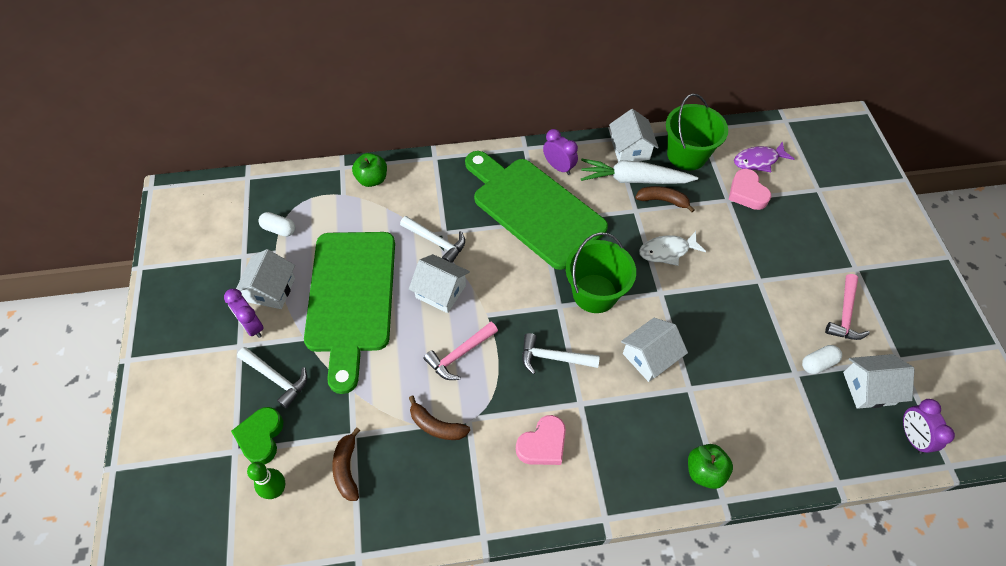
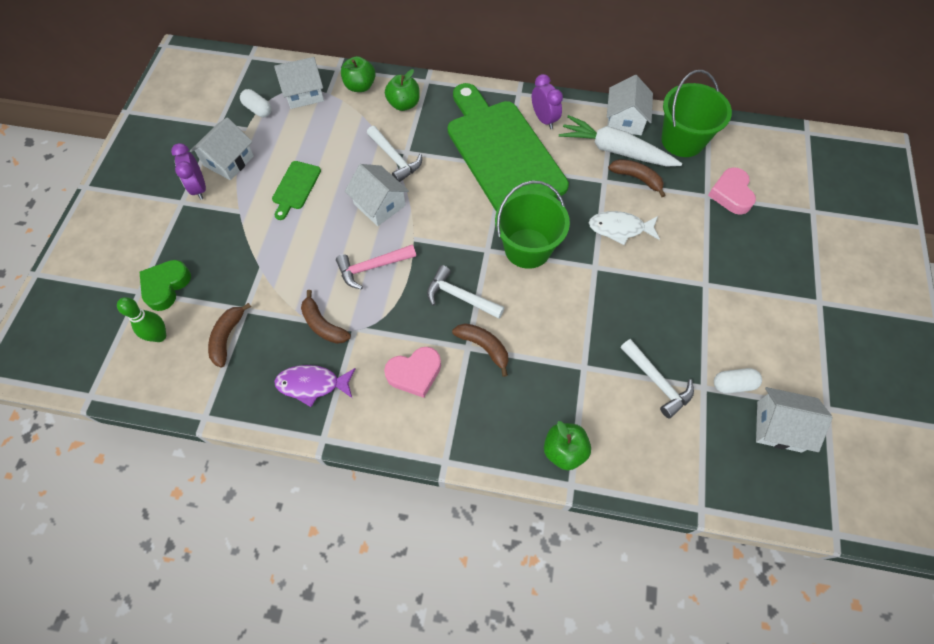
camera: 20 degrees right, 5 degrees up
white hammer [237,347,307,409] -> white hammer moved to [620,339,694,419]
green cutting board [304,232,395,394] -> green cutting board [272,161,321,220], size x0.40
white house [621,318,688,382] -> white house moved to [274,57,324,109]
purple fish [734,141,794,172] -> purple fish moved to [274,365,356,407]
pink hammer [825,274,870,340] -> none
purple clock [903,399,955,454] -> none
none -> green apple [385,69,420,111]
none -> brown banana [452,323,508,377]

